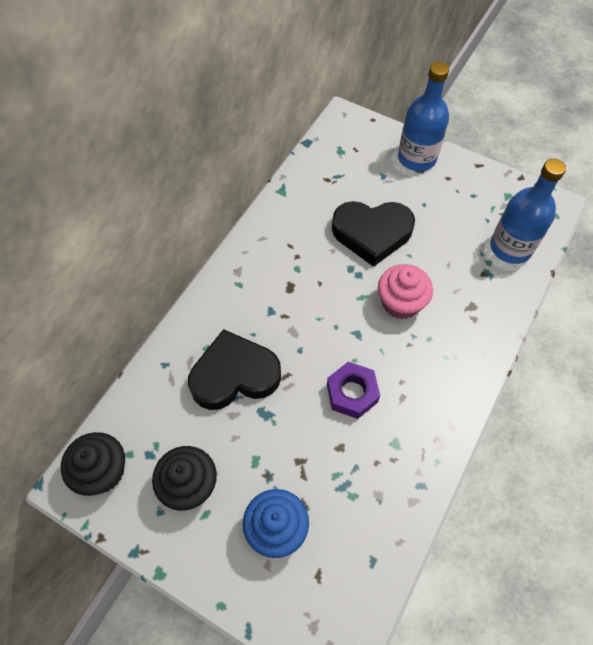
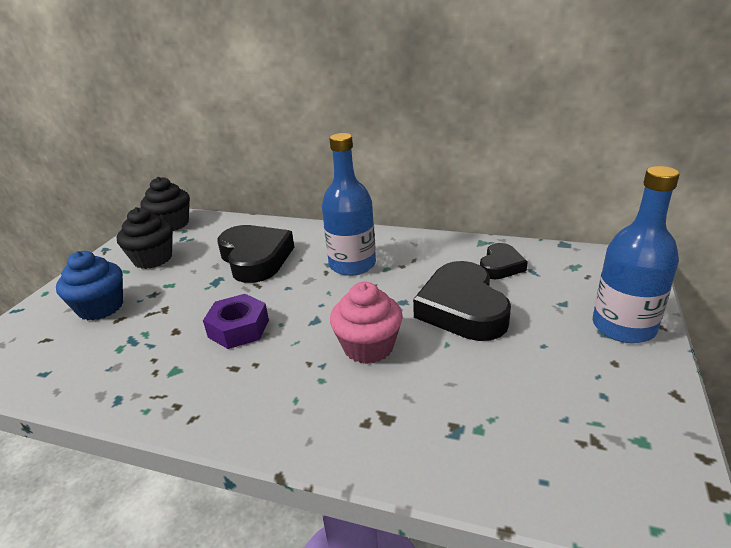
camera: 80 degrees right, 30 degrees down
blue bottle [490,159,566,264] -> blue bottle moved to [322,133,376,276]
none -> black heart [480,243,528,279]

